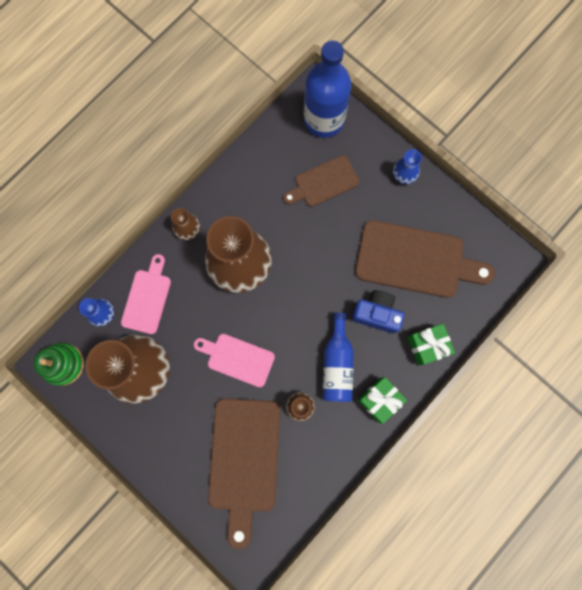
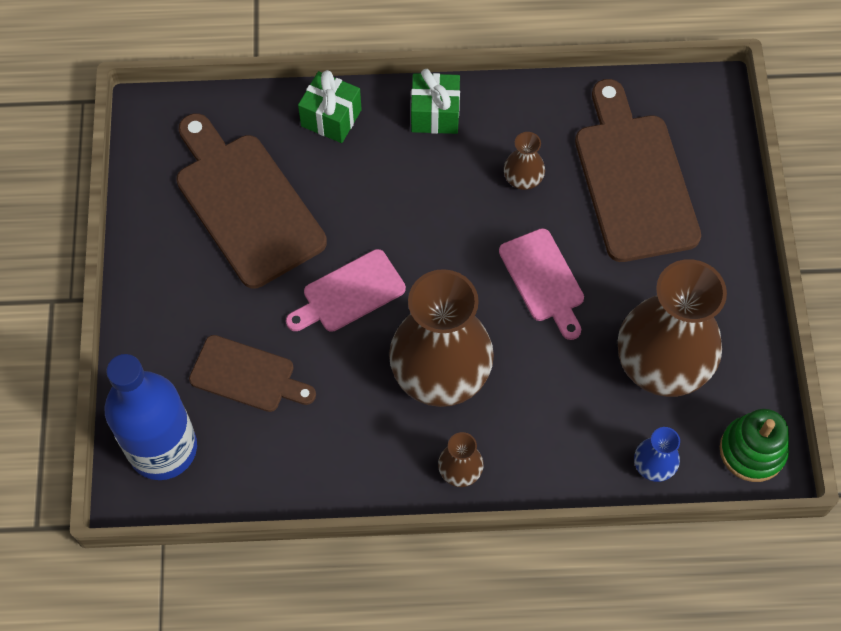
camera: 135 degrees left, 15 degrees down
pink cutting board [121,254,171,334] -> pink cutting board moved to [286,249,406,332]
brown cutting board [208,398,280,549] -> brown cutting board turned 60 degrees counterclockwise [575,79,701,262]
blue bottle [323,312,354,402] -> none
blue camera [352,290,405,334] -> none
blue vase [393,149,422,184] -> none

